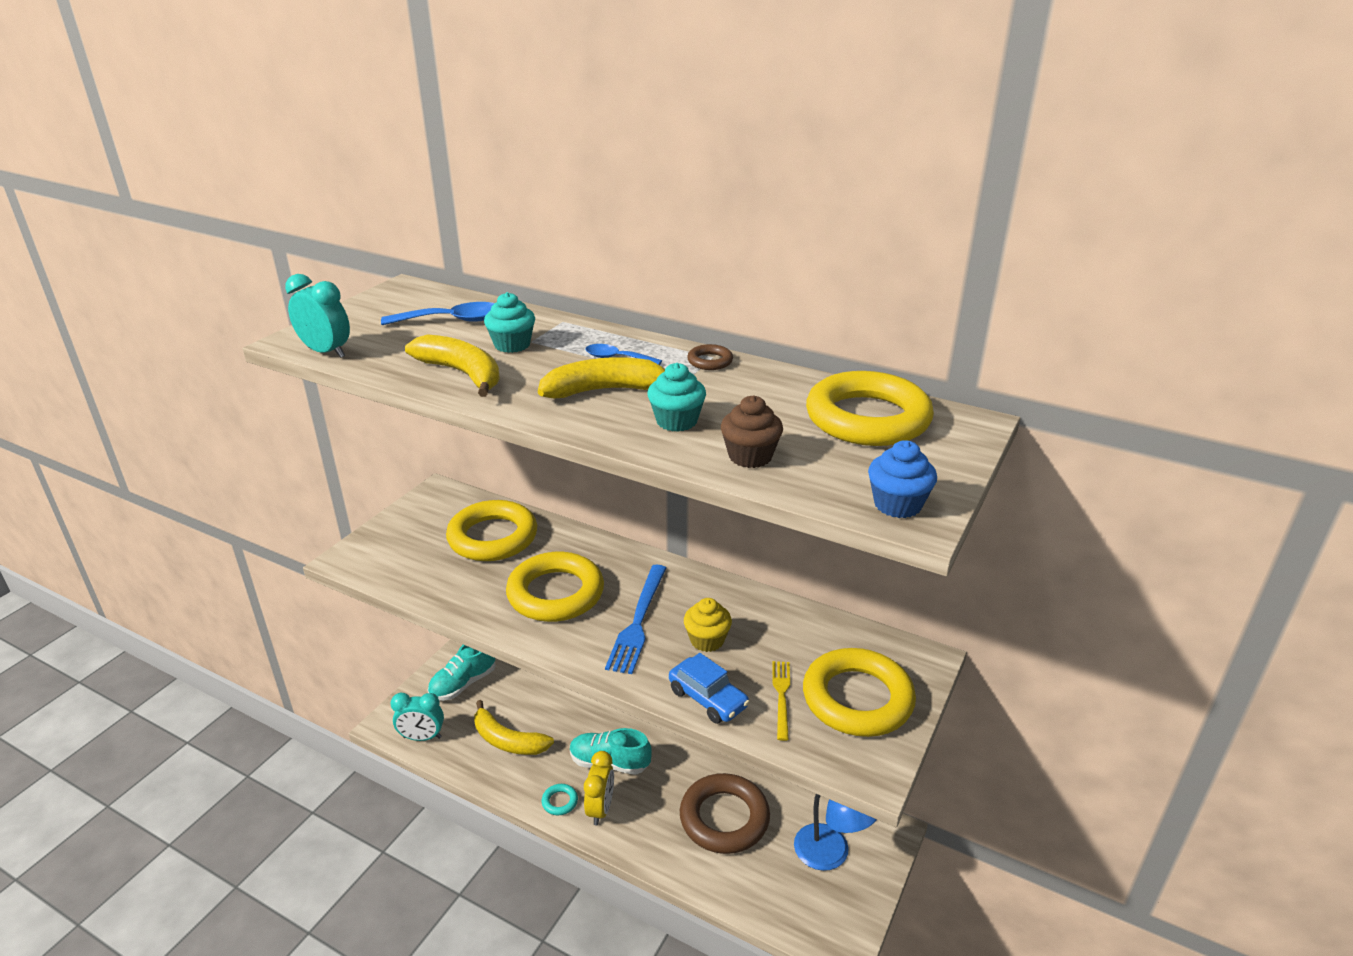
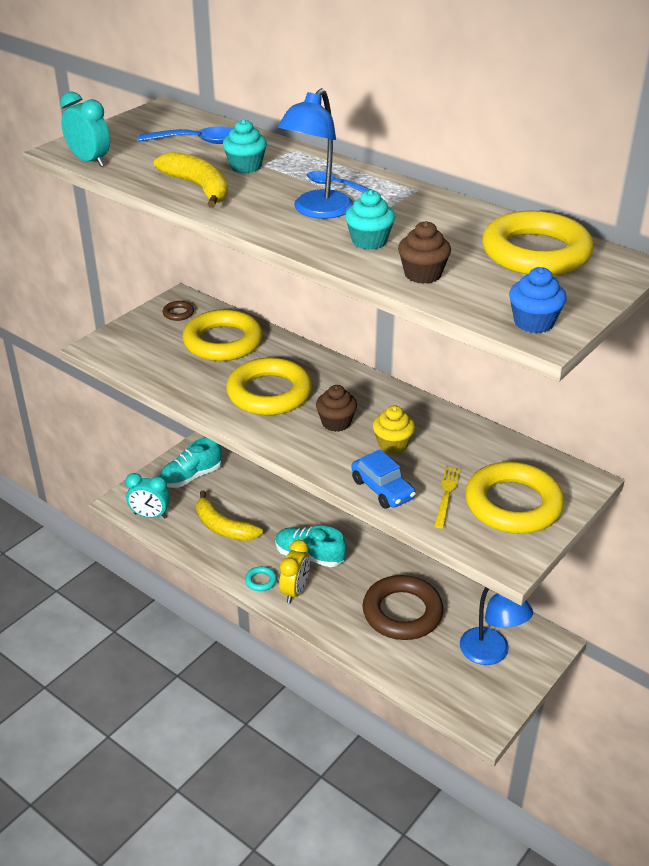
camera: 10 degrees right, 5 degrees up
yellow banana [538,357,665,398] -> blue lamp [277,88,353,219]
blue fork [605,565,667,674] -> brown cupcake [316,385,357,432]
brown ring [687,344,733,370] -> brown ring moved to [163,301,194,321]

